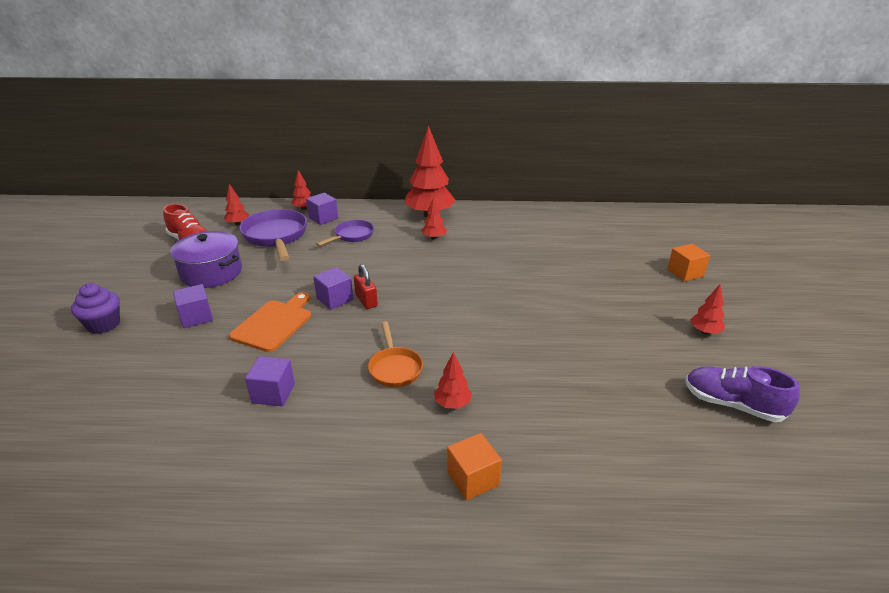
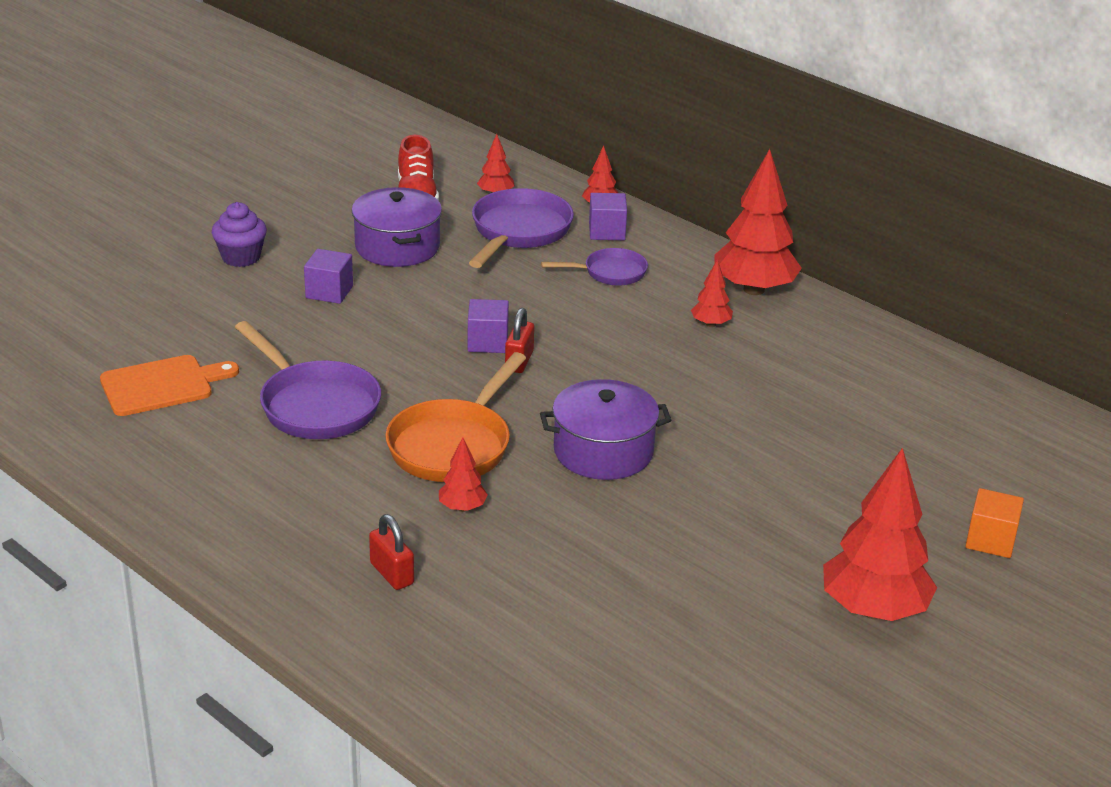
camera: 40 degrees right, 0 degrees up
orange cutting board [229,292,311,352] -> orange cutting board moved to [100,355,239,416]
purple cube [245,356,295,406] -> purple pan [235,321,381,439]
orange pan [368,321,423,387] -> orange pan [385,352,526,482], size x1.69
orange cube [447,433,502,501] -> red padlock [369,514,414,590]
purple shoe [685,366,800,422] -> none
red tree [690,285,725,335] -> red tree [823,448,937,621], size x2.14
none -> purple pot [540,379,671,480]

